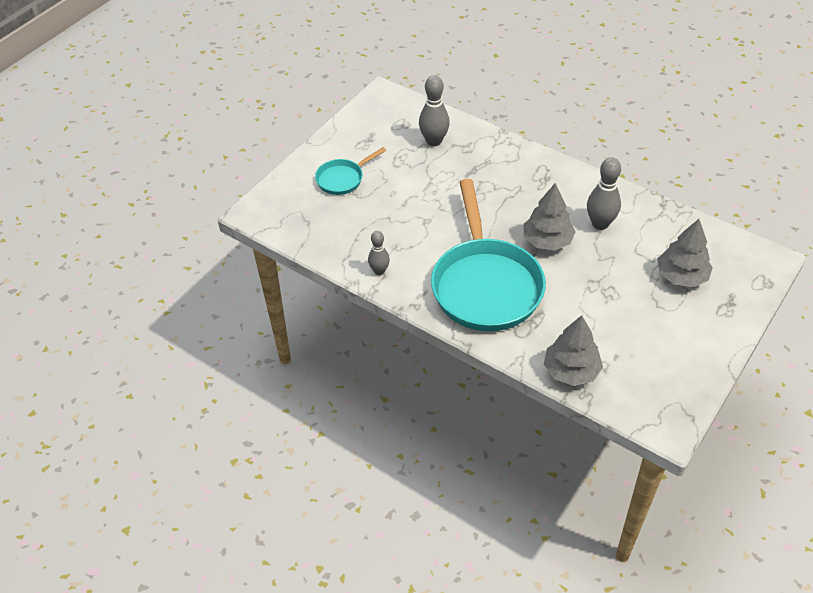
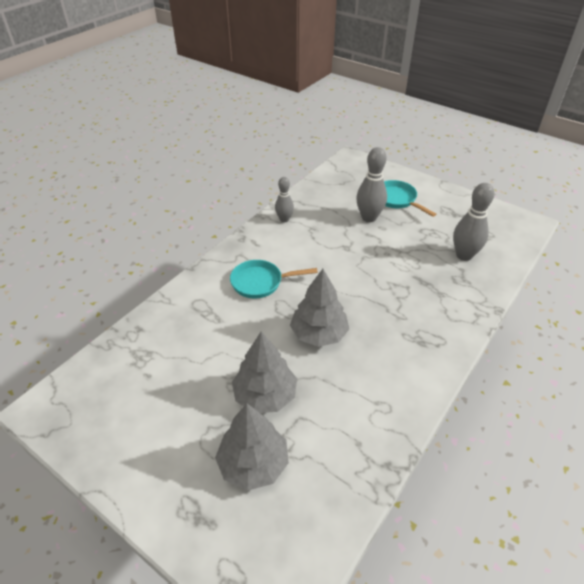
camera: 90 degrees right, 5 degrees down
turquoise pan [431,179,546,331] -> turquoise pan [230,260,318,298], size x0.47
grey tree [544,315,603,386] -> grey tree moved to [232,331,297,413]
grey bowling pin [587,157,621,230] -> grey bowling pin moved to [356,147,387,222]

